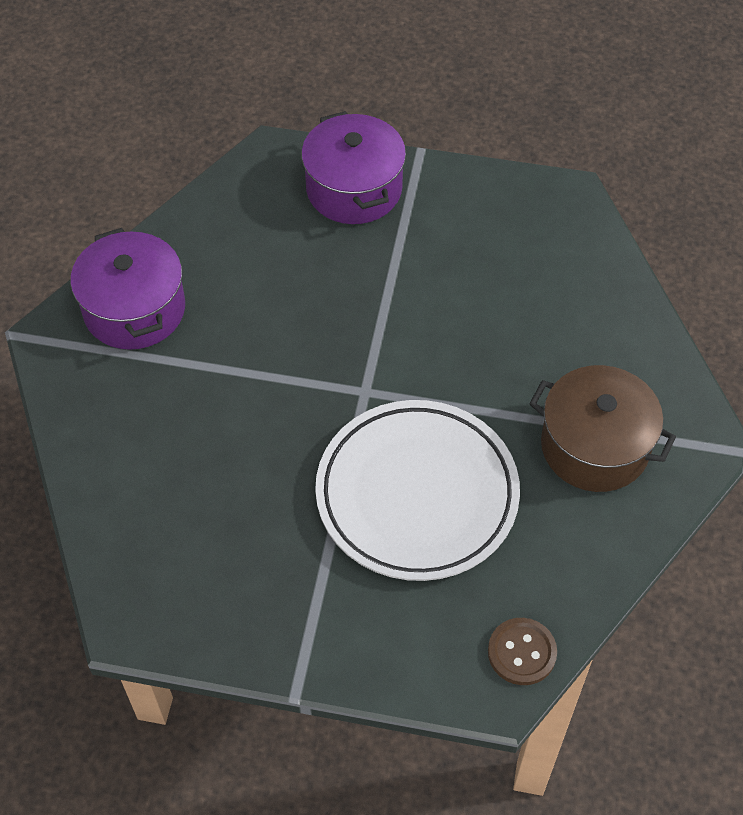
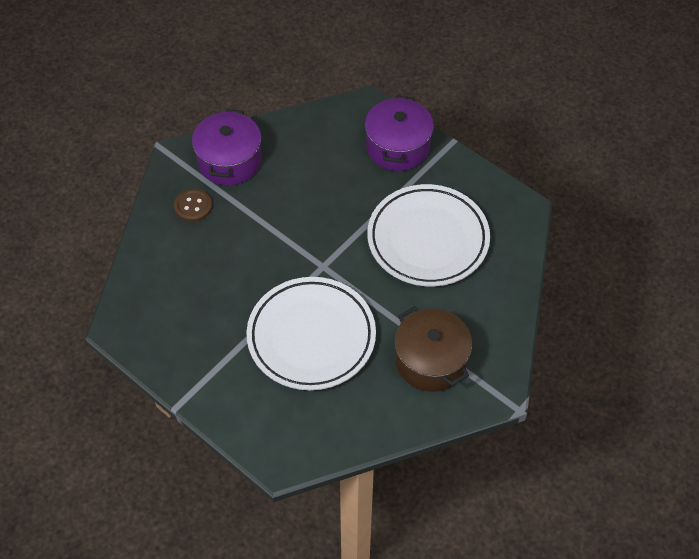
camera: 30 degrees right, 0 degrees up
brown button [488,618,557,685] -> brown button moved to [174,189,212,222]
none -> white plate [367,184,490,287]

